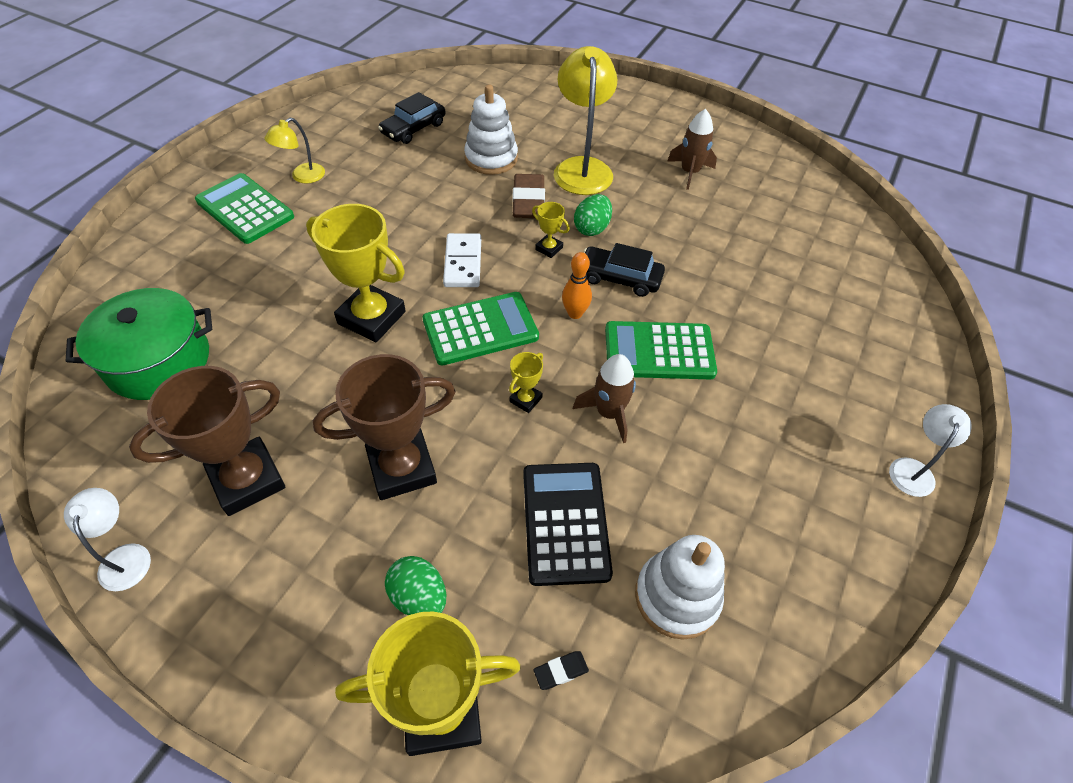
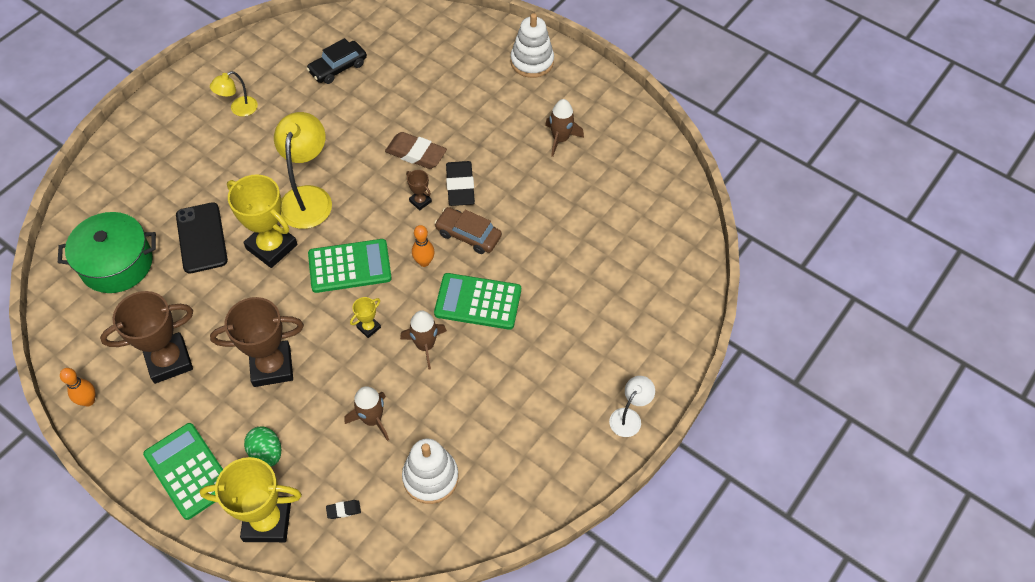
camera: 10 degrees right, 5 degrees up
white lamp [64,488,151,591] -> orange bowling pin [60,368,96,406]
green calculator [195,173,294,244] -> green calculator moved to [143,423,223,520]
white domino [443,233,481,287] -> none
white stacking toy [464,85,518,175] -> white stacking toy moved to [510,13,554,78]
brown eraser [512,174,545,218] -> brown eraser turned 75 degrees counterclockwise [385,132,447,169]
black calculator [523,463,613,586] -> brown rocket [345,386,389,441]
yellow trophy [532,202,570,258] -> brown trophy [406,170,432,211]
yellow lamp [554,46,617,195] -> yellow lamp moved to [274,112,332,229]
green egg [574,194,612,236] -> black eraser [446,161,475,206]
black car [584,243,665,297] -> brown car [435,207,502,254]
none -> black phone [176,202,228,273]

